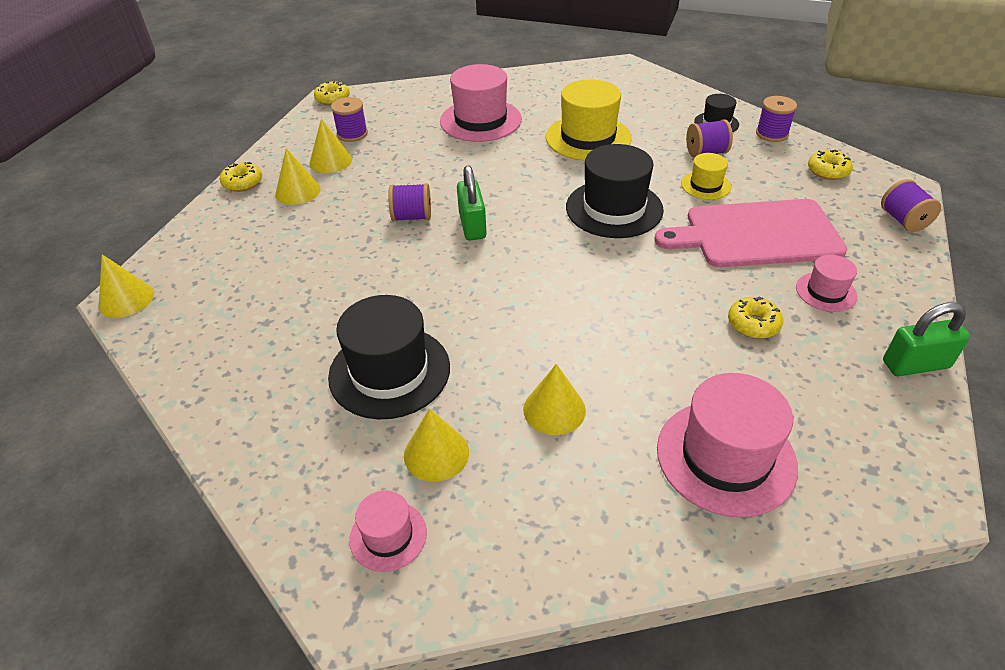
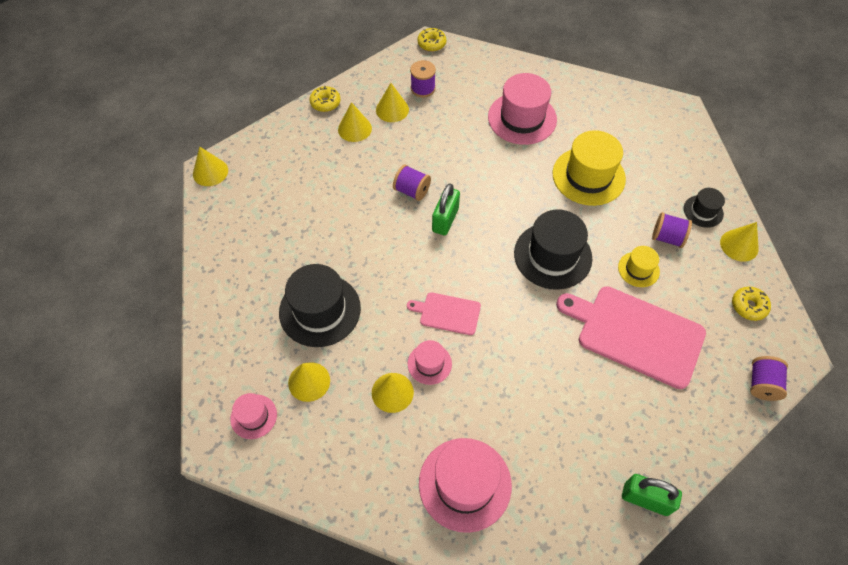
camera: 30 degrees right, 15 degrees up
yellow donut [728,296,783,339] -> none
purple spool [756,96,797,142] -> yellow cone [720,222,759,262]
pink hat [796,255,857,312] -> pink hat moved to [408,340,452,385]
none -> pink cutting board [407,292,481,335]

